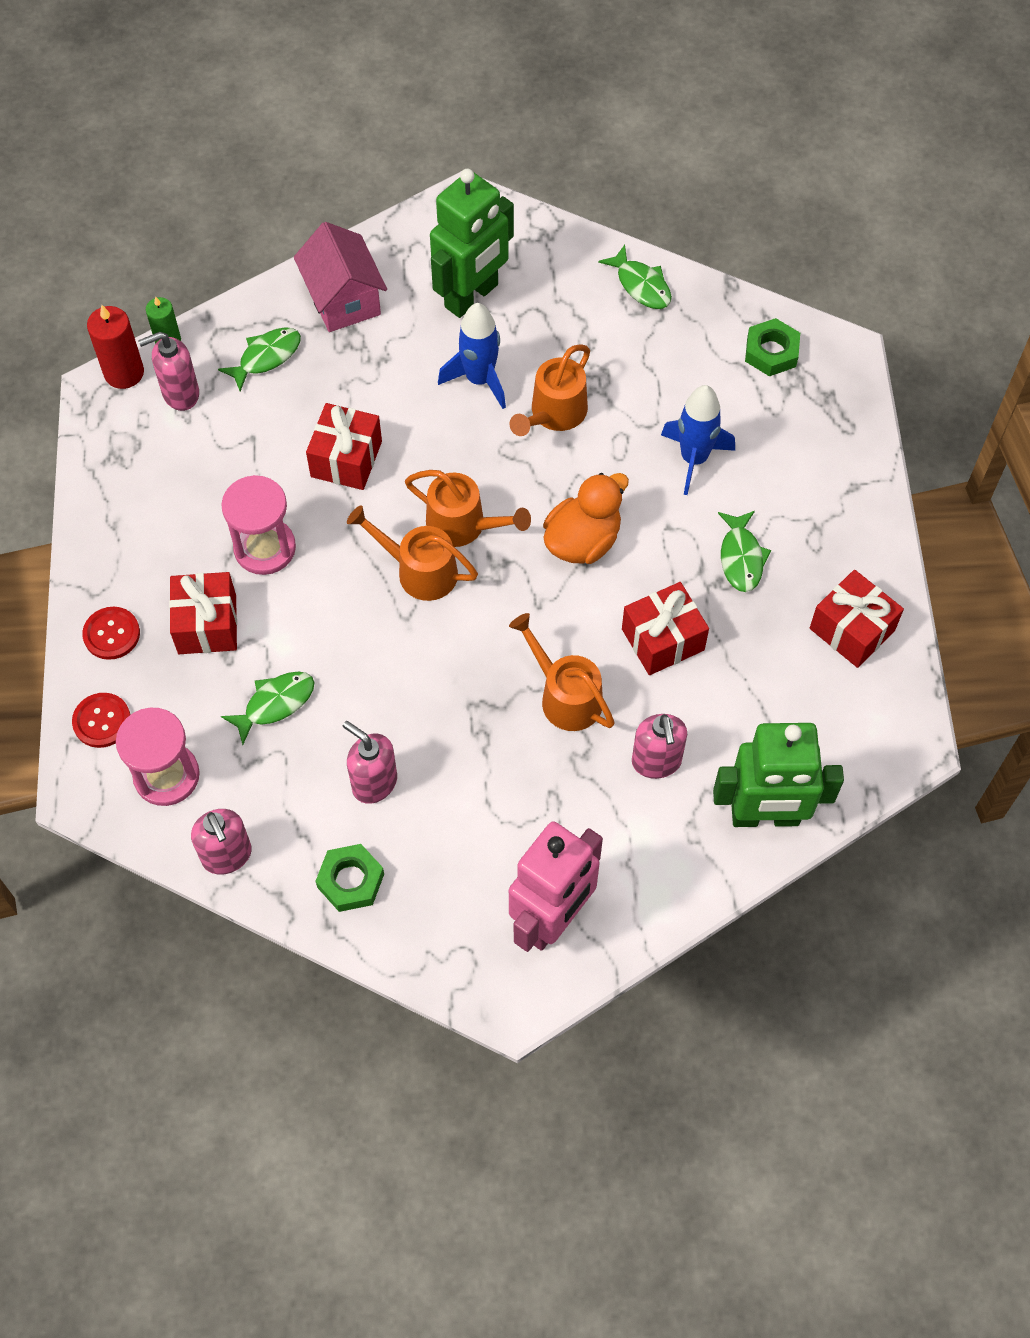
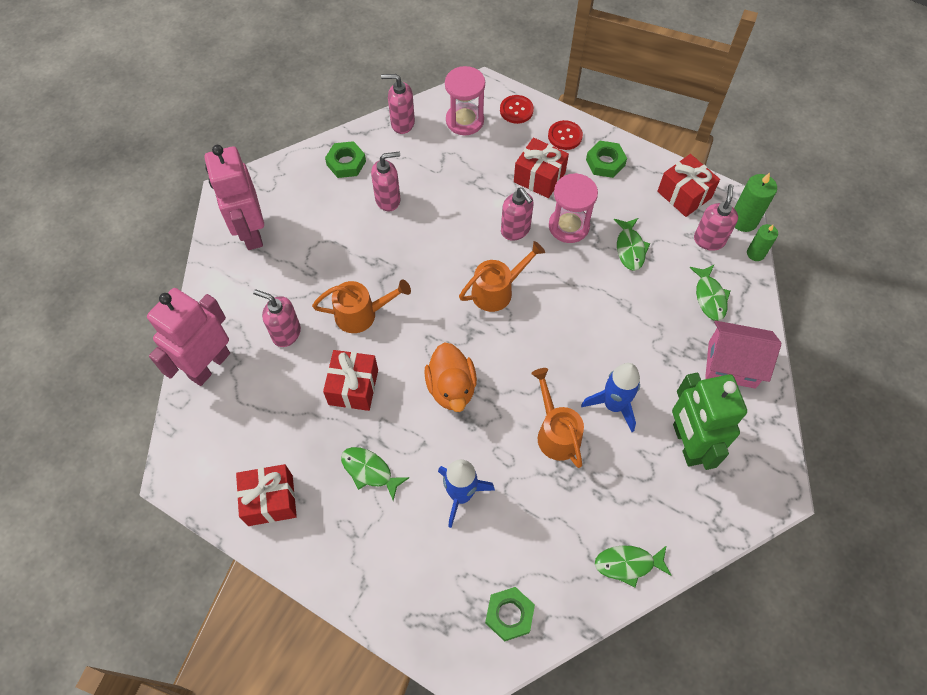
camera: 125 degrees right, 0 degrees up
red candle [87,305,144,389] -> green candle [734,173,777,232]
green fish [221,671,315,745] -> green fish moved to [614,218,650,271]
red gift [306,403,382,490] -> red gift moved to [657,154,720,217]
orange watering can [405,470,531,547] -> none
green robot [713,723,844,827] -> pink robot [147,288,230,386]
none -> pink soap dispenser [501,188,534,241]
none -> green nut [586,140,627,178]

